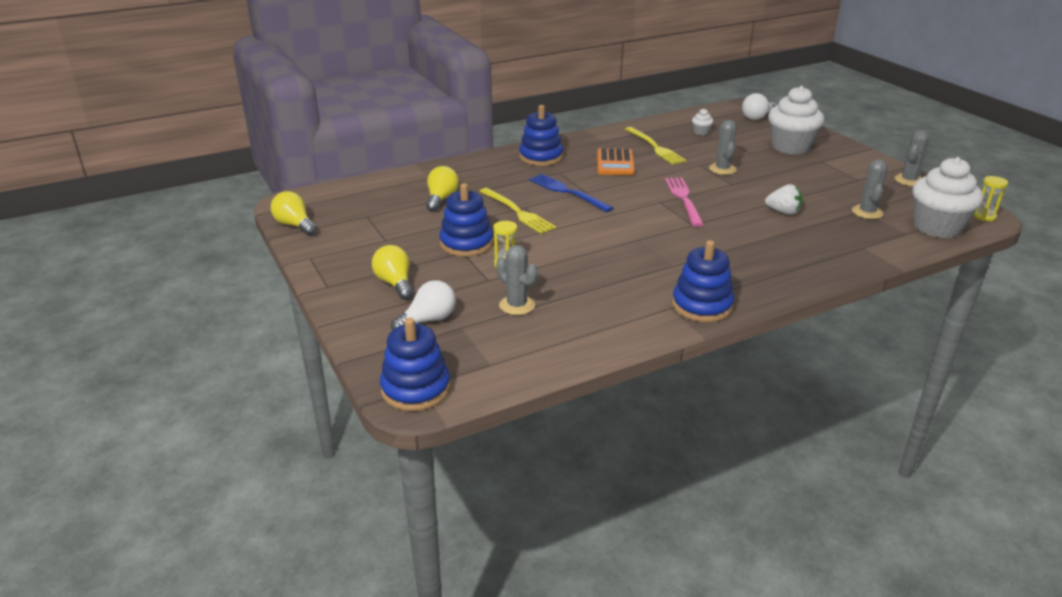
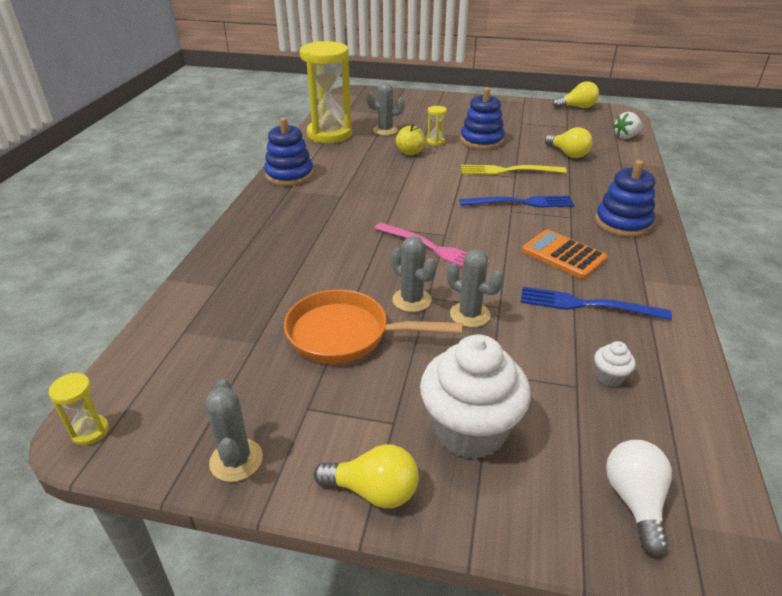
camera: 130 degrees right, 5 degrees up
yellow light bulb [372,245,414,300] -> yellow light bulb moved to [314,444,419,508]
blue stacking toy [380,318,450,411] -> none
white light bulb [391,280,456,330] -> none
yellow fork [625,127,686,165] -> blue fork [521,287,672,320]
white strawberry [765,184,802,215] -> white strawberry moved to [613,112,642,139]
grey cactus [852,159,888,219] -> grey cactus moved to [391,236,436,312]
white cupcake [912,157,983,238] -> none
none -> orange pan [284,289,463,364]
none -> yellow hourglass [300,41,352,143]
none -> yellow apple [396,123,425,155]

